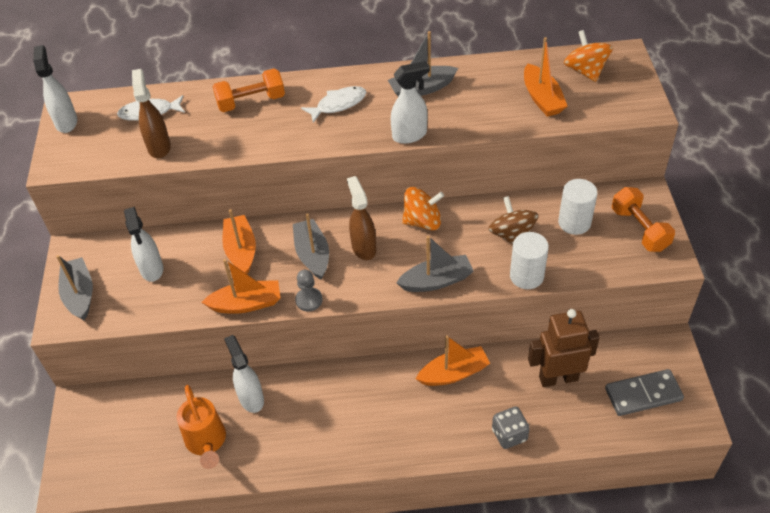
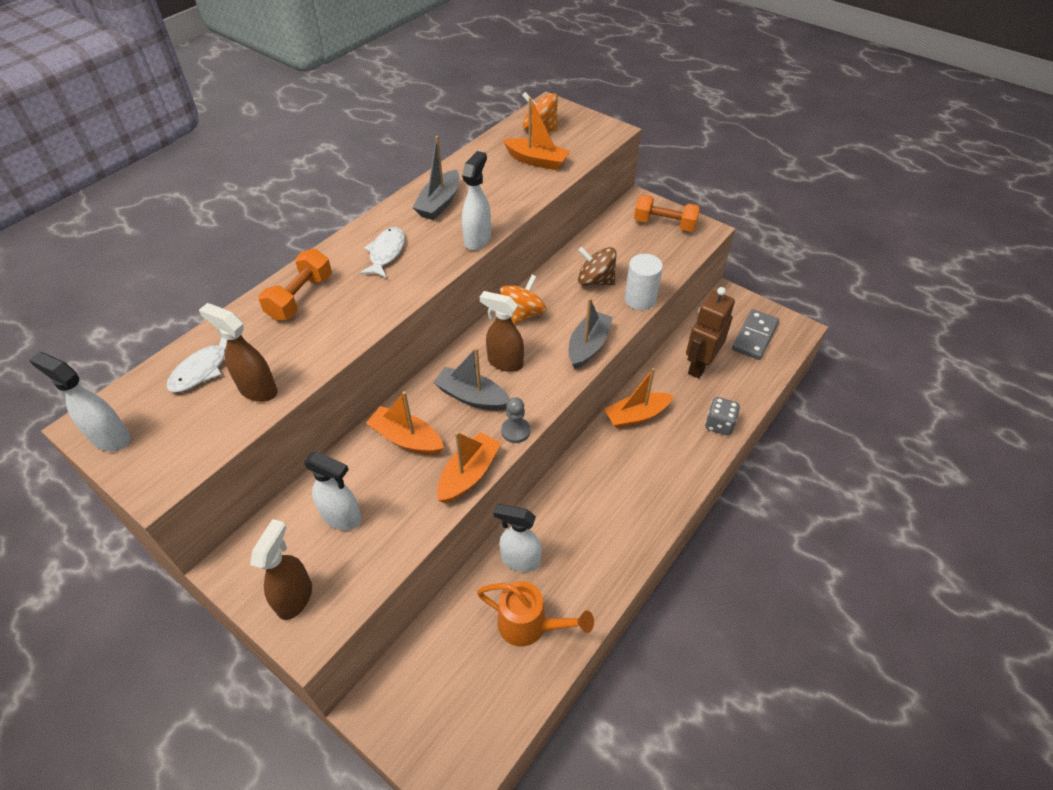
camera: 50 degrees left, 0 degrees up
grey boat [56,255,93,320] -> brown spray bottle [250,519,312,620]
orange boat [416,335,490,386] -> orange boat turned 135 degrees counterclockwise [604,368,674,428]
white cylinder [558,179,597,235] -> none

